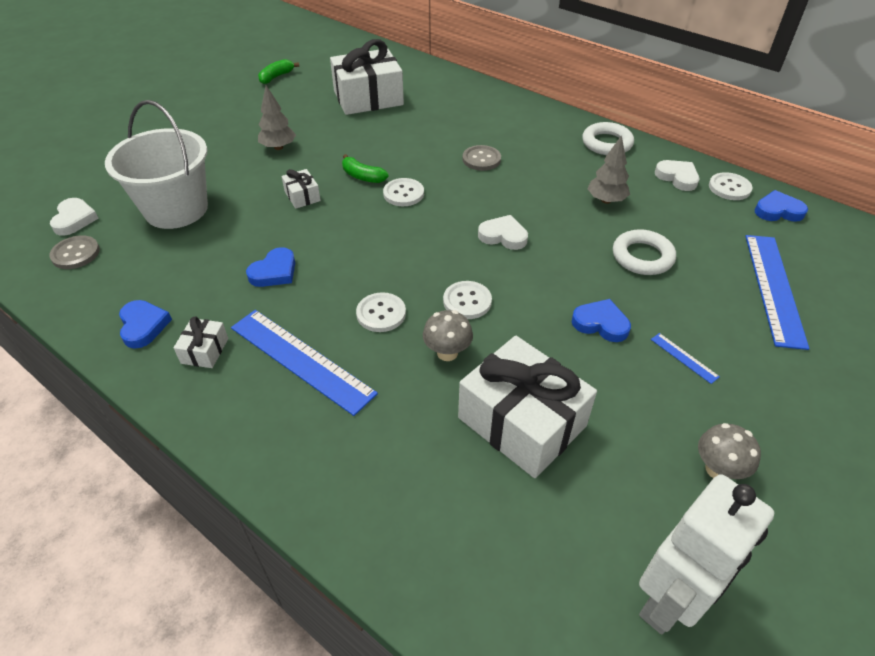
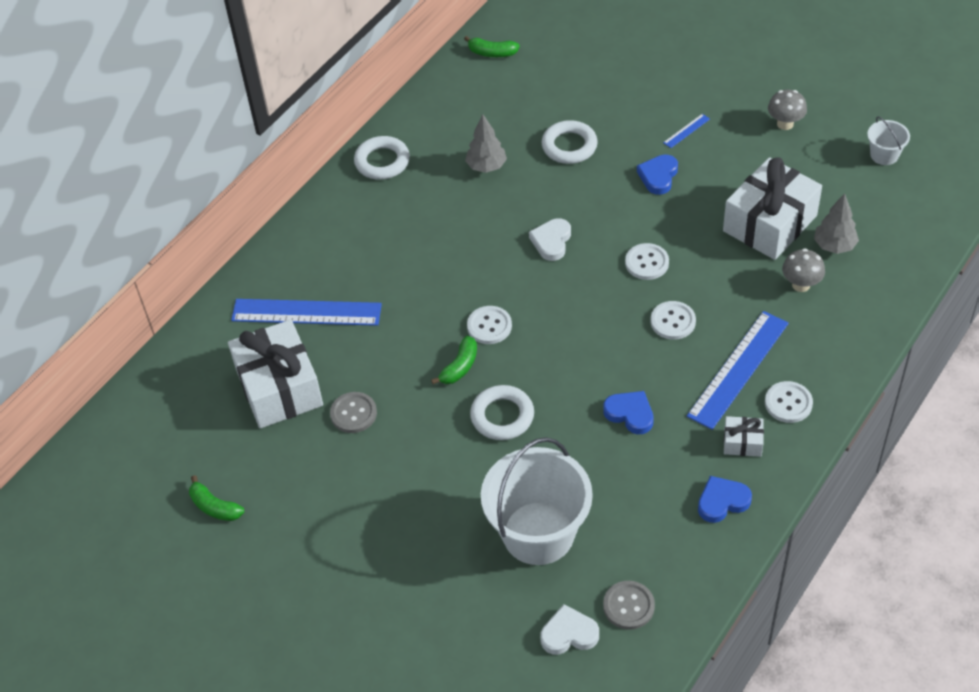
camera: 90 degrees left, 5 degrees up
grey tree [258,85,296,150] -> grey tree moved to [814,193,859,254]
white gift [282,169,321,209] -> white ring [470,385,534,440]
grey mushroom [423,310,473,361] -> grey mushroom moved to [782,248,825,292]
grey button [463,145,501,171] -> grey button moved to [330,392,377,433]
white robot [639,474,774,634] -> white bucket [867,116,910,165]
white heart [655,160,699,191] -> none
white button [709,172,753,200] -> white button moved to [765,381,813,423]
blue ruler [745,235,809,350] -> blue ruler moved to [231,299,382,326]
blue heart [755,190,808,222] -> green banana [464,36,520,57]

